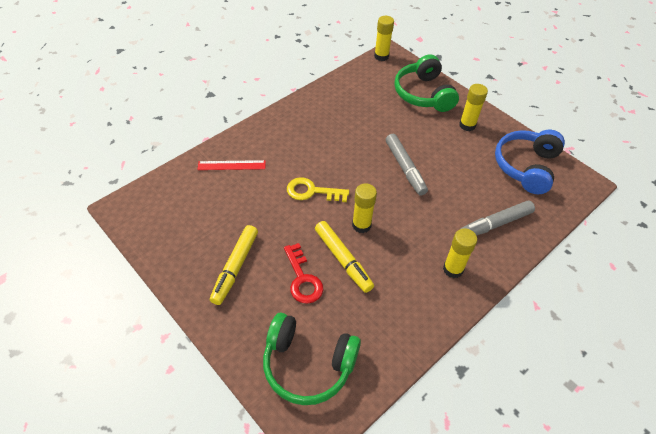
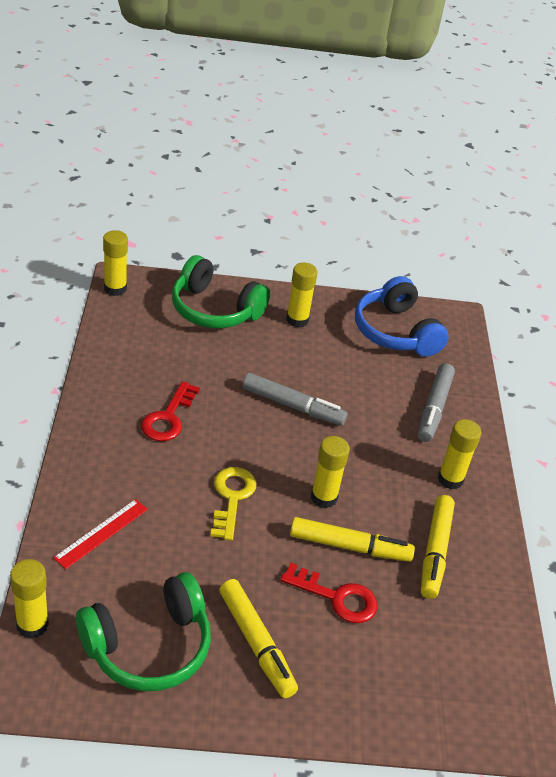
camera: 50 degrees left, 10 degrees down
green headphones [263,313,361,405] -> green headphones moved to [76,572,211,691]
yellow key [287,177,349,202] -> yellow key turned 135 degrees clockwise [210,467,257,541]
none -> yellow glue stick [10,559,49,638]
none -> red key [141,381,200,441]
none -> yellow marker [421,495,455,599]

